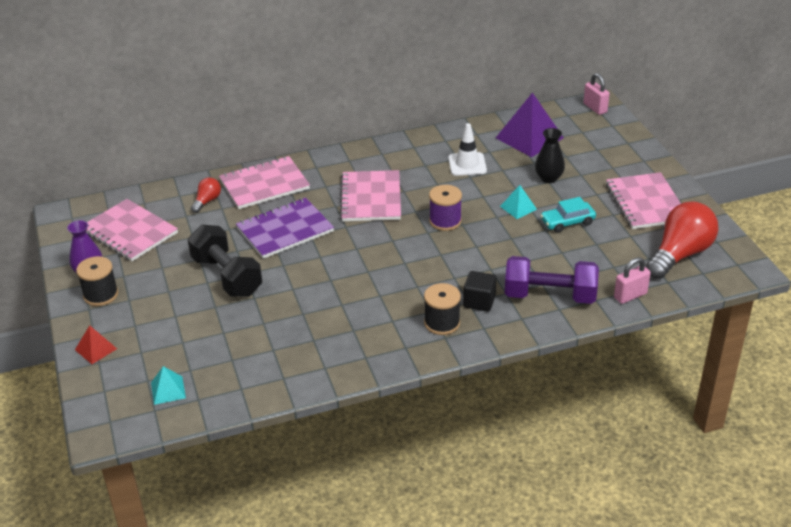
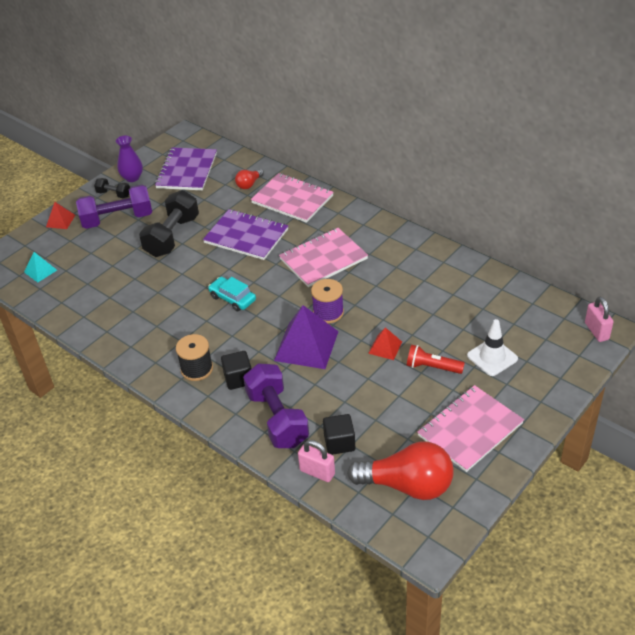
camera: 60 degrees right, 5 degrees up
black spool [76,256,118,306] -> black dumbbell [94,178,130,198]
pink notebook [86,199,178,261] -> purple notebook [155,147,217,190]
red light bulb [191,177,221,213] -> red light bulb turned 135 degrees clockwise [235,169,264,189]
white traffic cone [448,123,487,176] -> white traffic cone moved to [467,319,518,376]
purple pyramid [496,92,564,157] -> purple pyramid moved to [274,305,339,369]
turquoise pyramid [500,185,537,219] -> red pyramid [368,327,402,360]
black vase [535,128,565,183] -> none
turquoise car [540,197,596,233] -> turquoise car moved to [208,277,256,311]
pink padlock [583,73,609,115] -> pink padlock turned 45 degrees counterclockwise [585,297,614,342]
none -> purple dumbbell [76,185,152,229]
none -> black cube [323,414,355,455]
none -> red flashlight [407,345,465,374]

